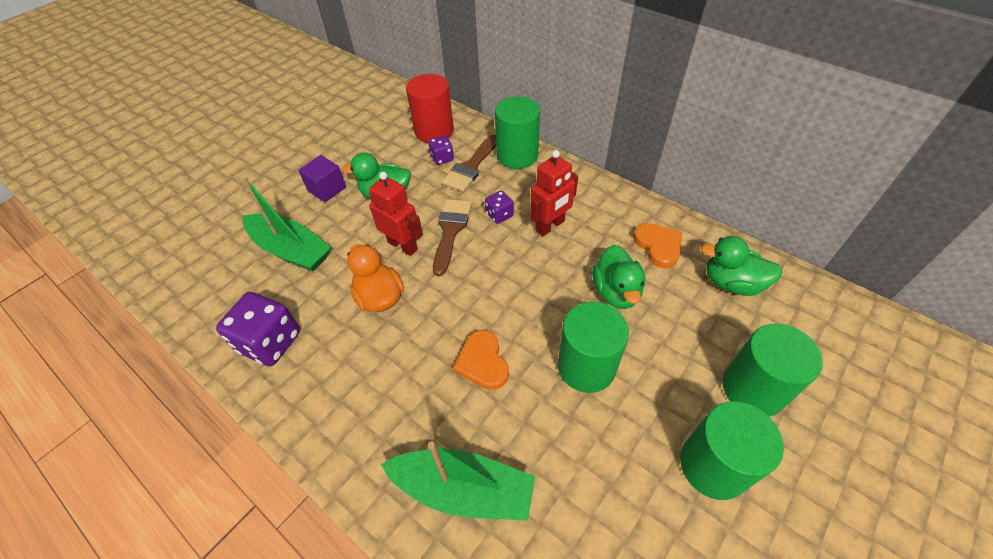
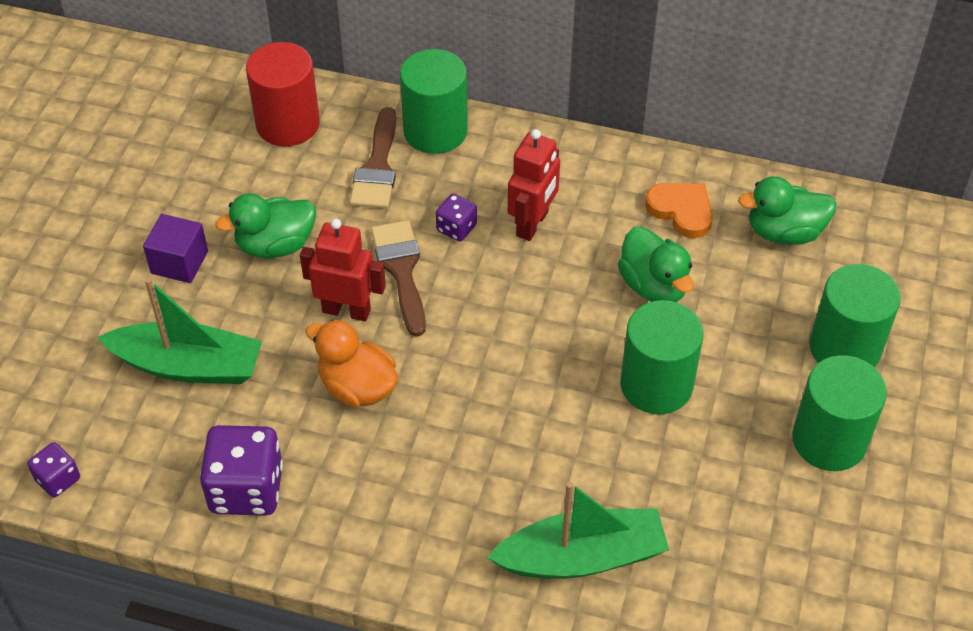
camera: 25 degrees left, 0 degrees up
purple dice [428,135,454,165] -> purple dice moved to [27,442,80,497]
orange heart [453,330,509,390] -> none

